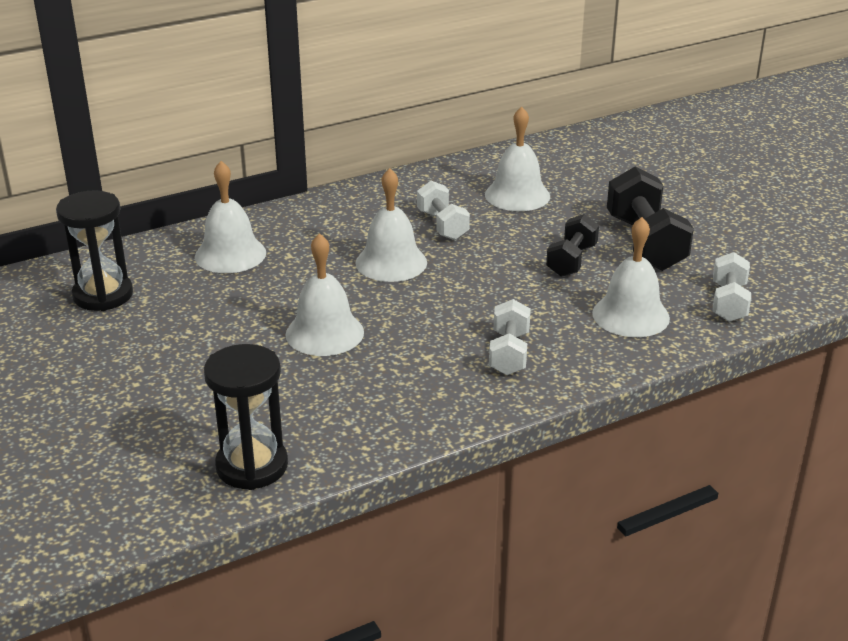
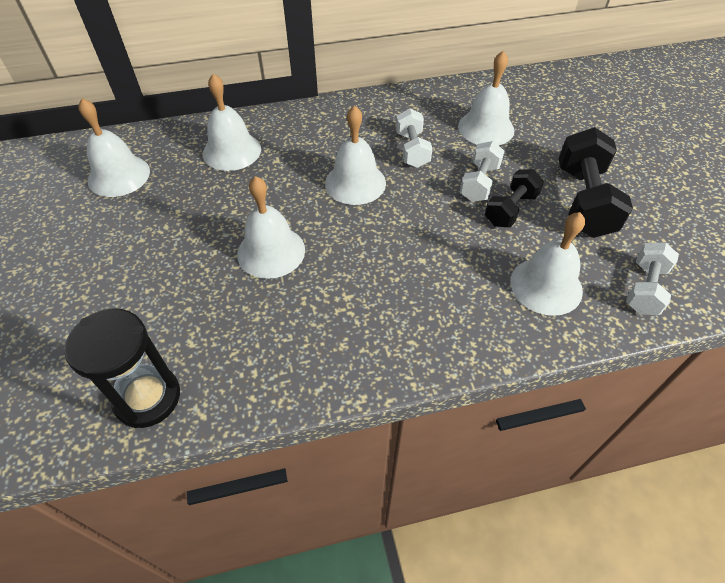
camera: 15 degrees right, 20 degrees up
black hourglass [56,190,133,311] -> white bell [78,98,150,197]
white dumbbell [489,299,531,375] -> white dumbbell moved to [460,141,504,202]

